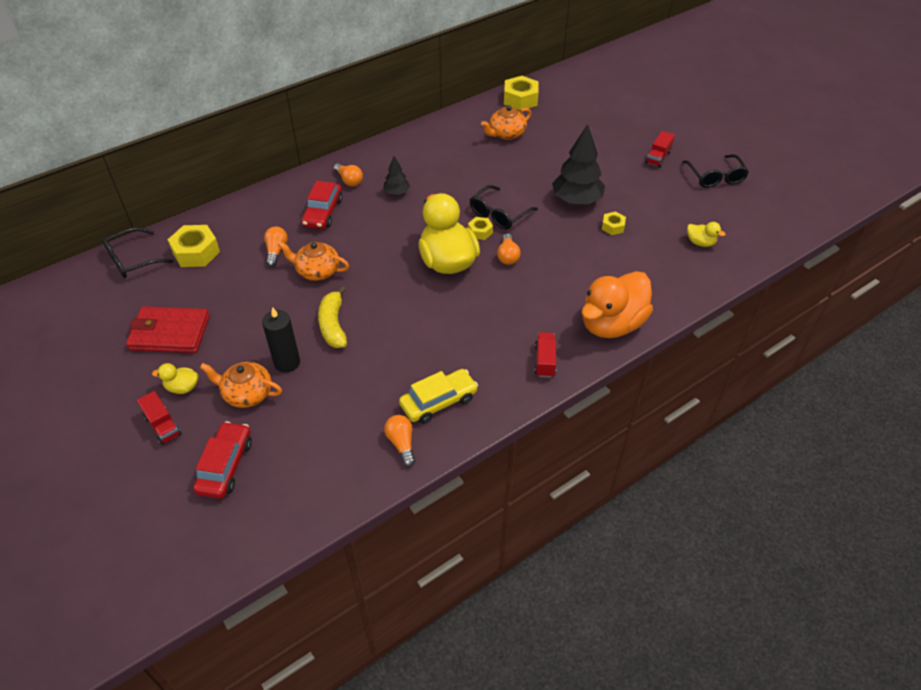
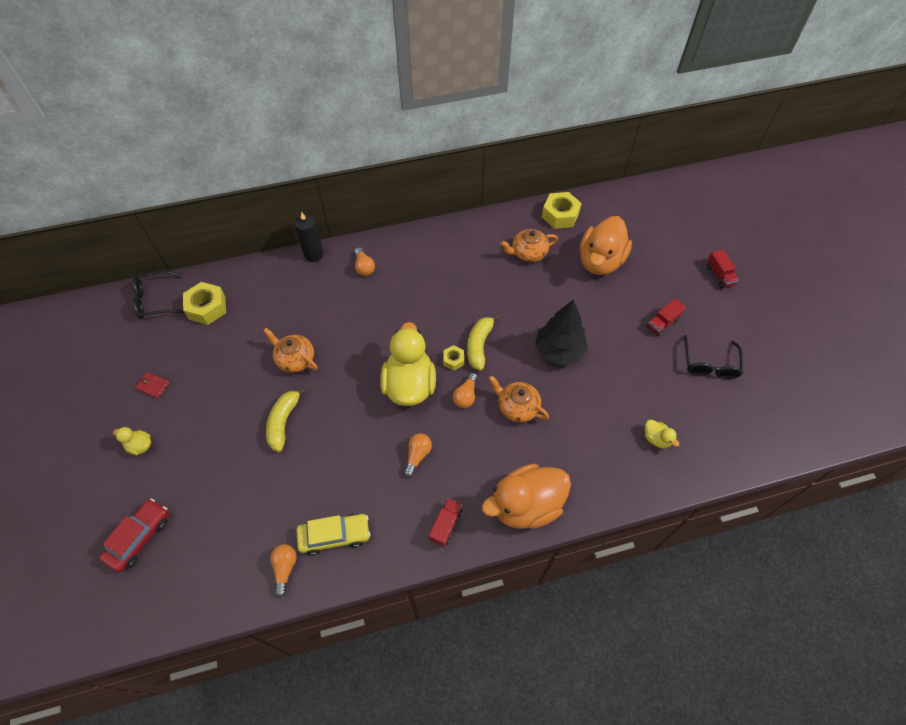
camera: 20 degrees right, 10 degrees up
red wallet [126,306,210,353] -> red wallet [135,372,170,398], size x0.45
red truck [137,391,182,445] -> red truck moved to [707,249,739,289]
orange teapot [200,362,282,408] -> orange teapot moved to [488,375,549,423]
black candle [262,307,300,373] -> black candle moved to [294,212,323,262]
orange light bulb [264,227,288,267] -> orange light bulb moved to [404,433,432,477]
red car [302,181,343,229] -> none
black tree [383,156,410,195] -> none
black glasses [470,185,538,230] -> yellow banana [467,314,500,371]
yellow nut [602,212,626,235] -> none
none -> orange duck [580,216,632,275]

